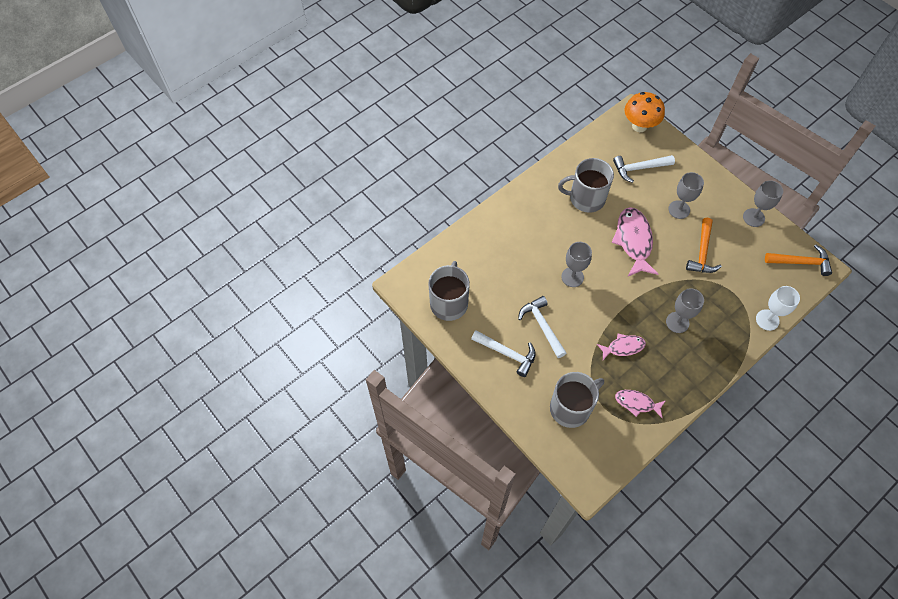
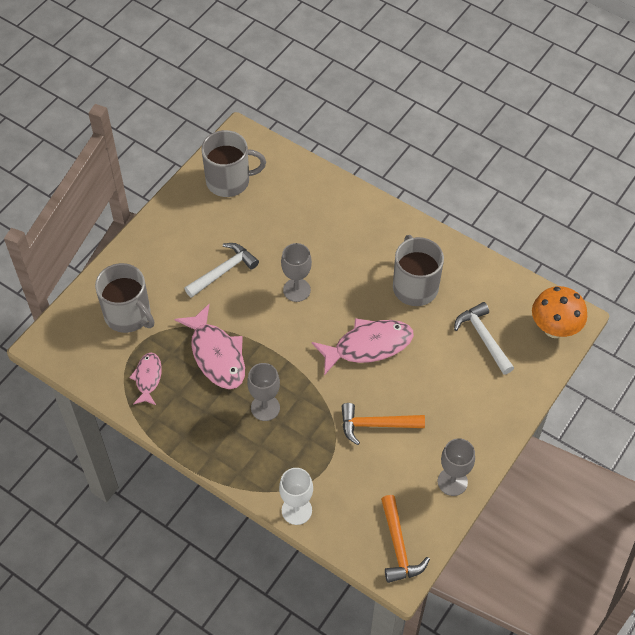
camera: 75 degrees right, 5 degrees down
white hammer [471,330,536,377] -> none
pink fish [597,334,646,360] -> pink fish [175,304,245,389], size x1.74
grey goblet [668,172,704,219] -> none

